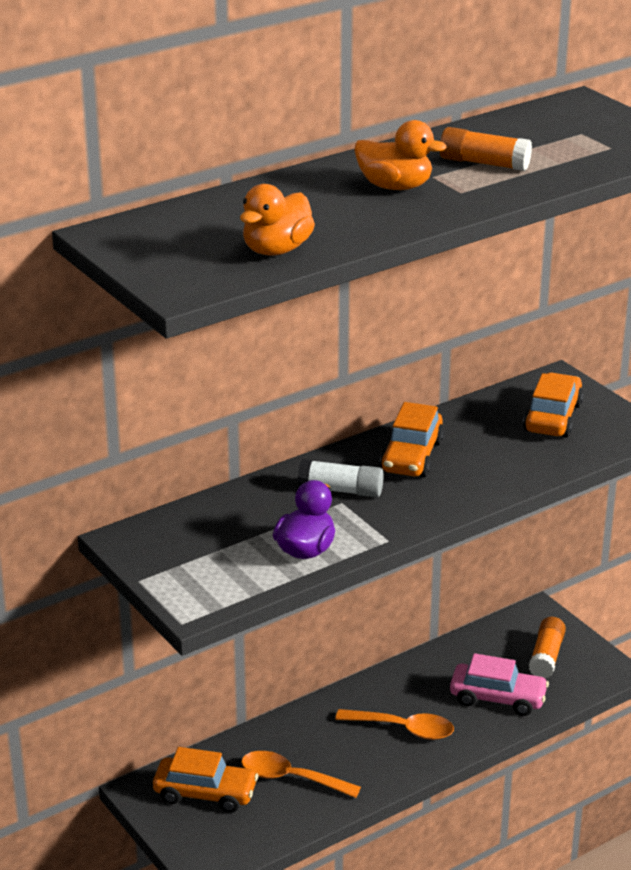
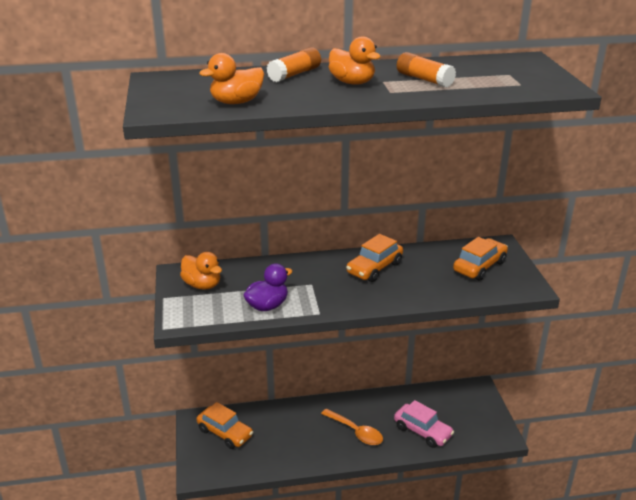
camera: 25 degrees right, 0 degrees up
orange spoon [241,751,361,798] -> none
white glue stick [298,459,384,497] -> none
orange glue stick [529,617,566,678] -> orange glue stick moved to [267,47,321,82]
none -> orange duck [180,252,222,290]

